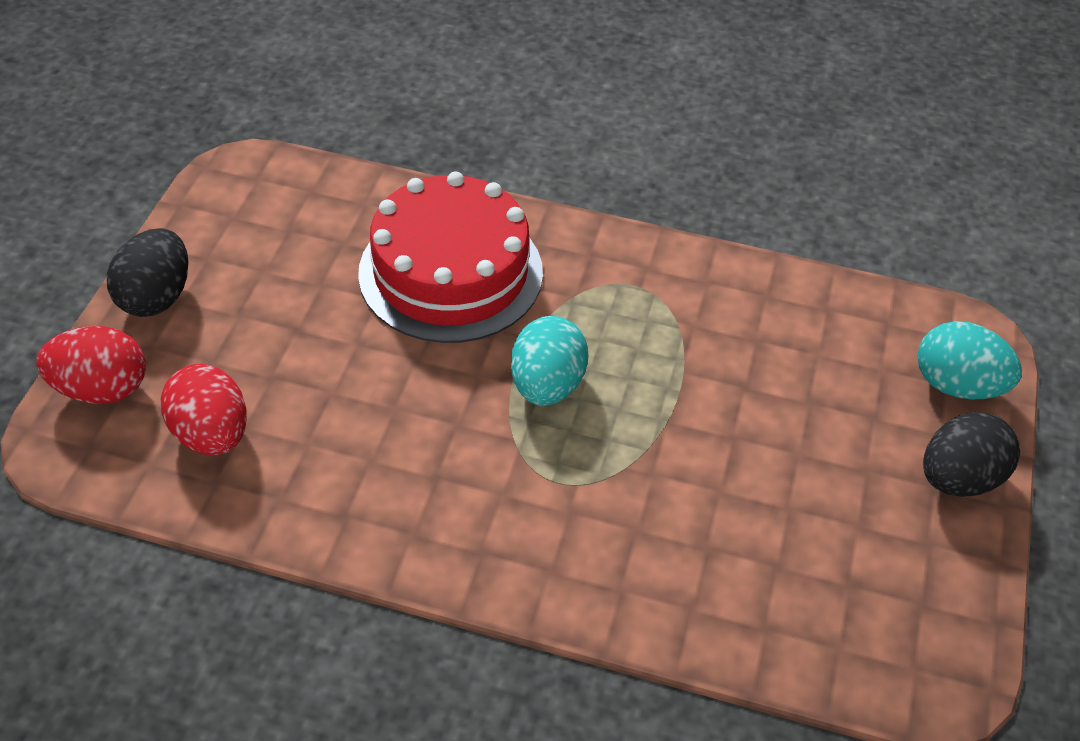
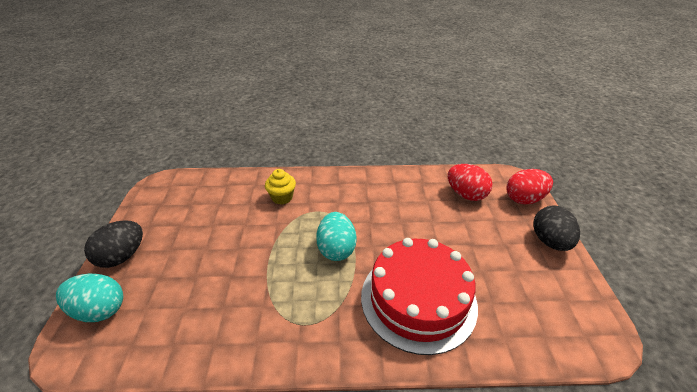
camera: 165 degrees right, 10 degrees down
none -> yellow cupcake [265,169,296,205]

